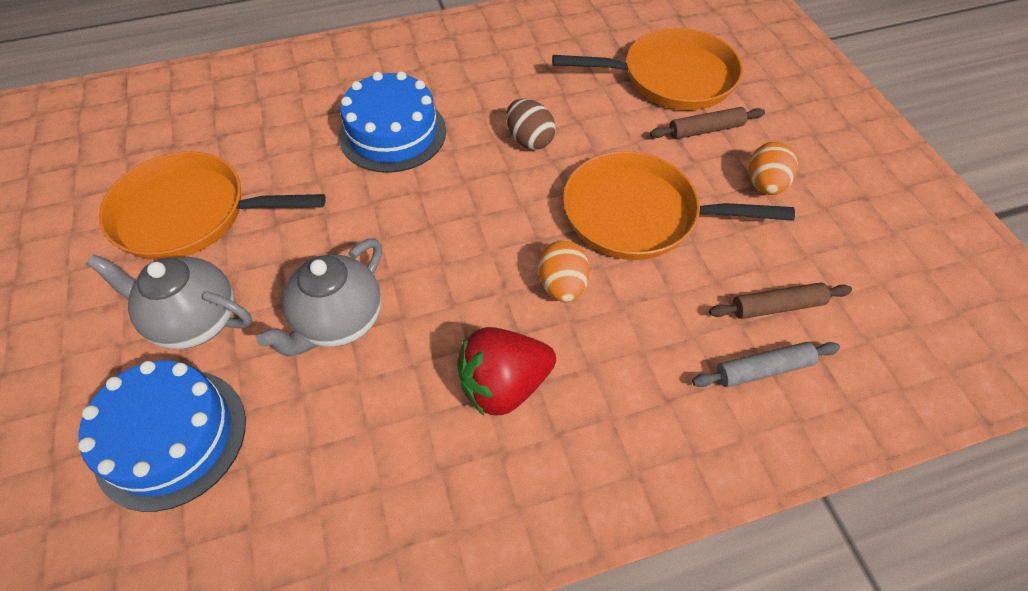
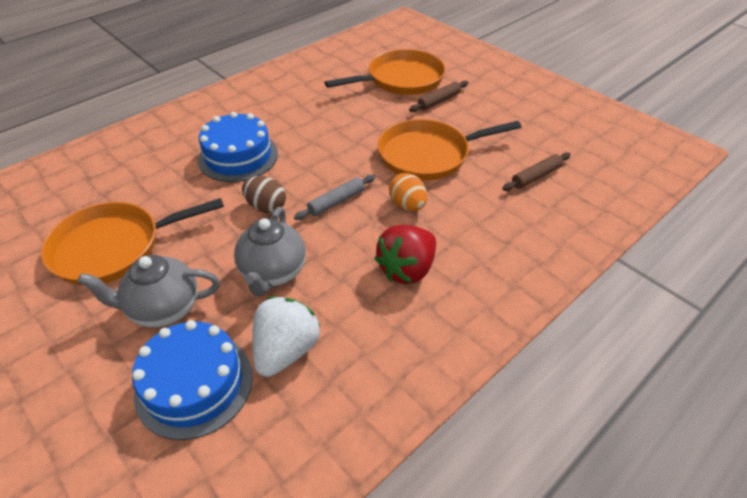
camera: 25 degrees left, 10 degrees down
brown egg [506,99,556,150] -> brown egg moved to [242,176,286,213]
grey rolling pin [692,342,840,387] -> grey rolling pin moved to [294,174,375,220]
orange egg [748,142,798,195] -> none
none -> white strawberry [252,297,321,377]

